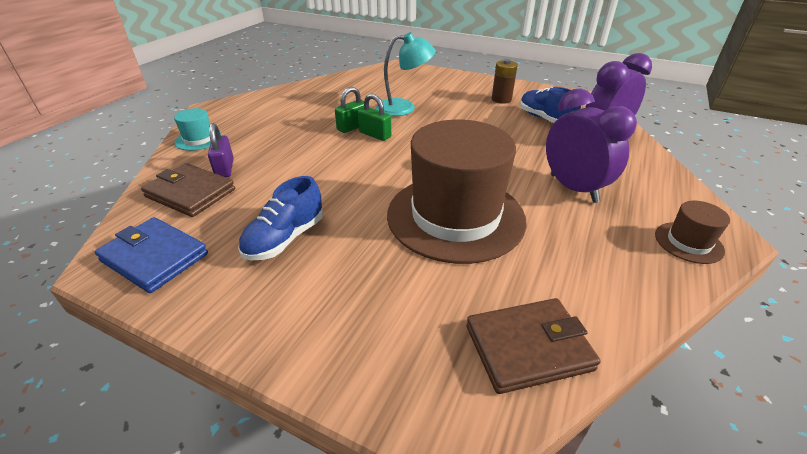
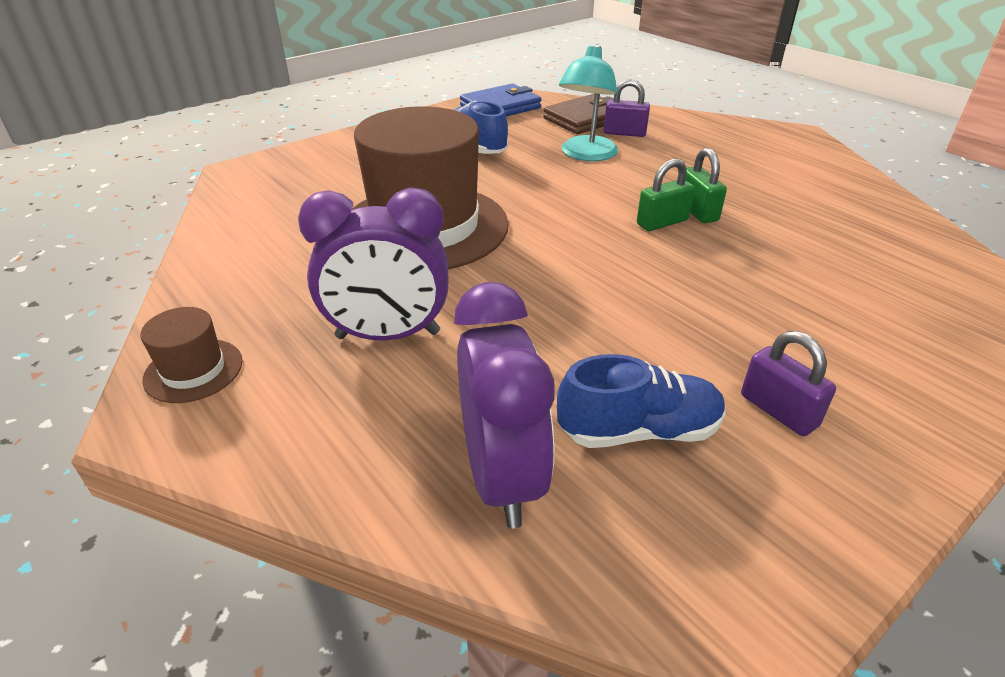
camera: 115 degrees right, 0 degrees up
turquoise hat [174,108,222,151] -> none
turquoise lamp [376,32,436,116] -> turquoise lamp moved to [559,44,618,161]
brown wallet [466,298,601,394] -> none
brown battery [492,59,518,104] -> purple padlock [741,331,836,436]

